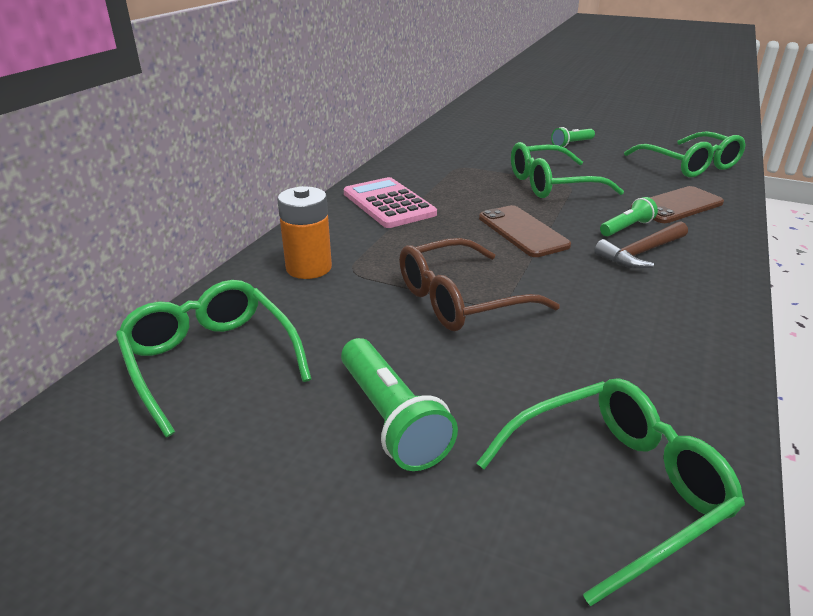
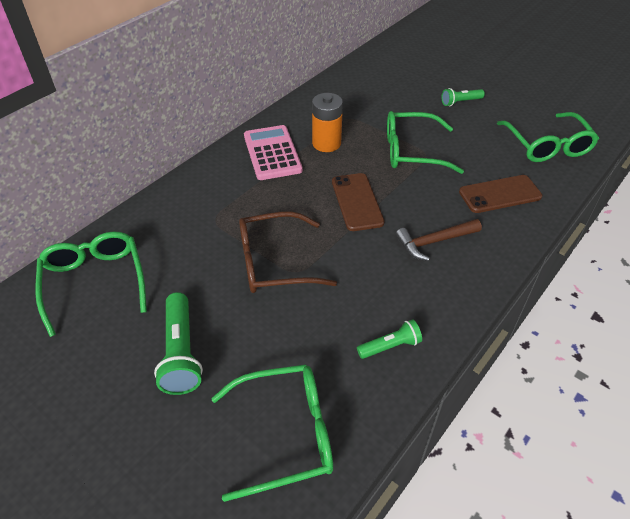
camera: 15 degrees right, 15 degrees up
orange battery [277,186,332,279] -> orange battery moved to [312,93,343,152]
green flashlight [600,197,658,236] -> green flashlight moved to [357,319,422,359]

